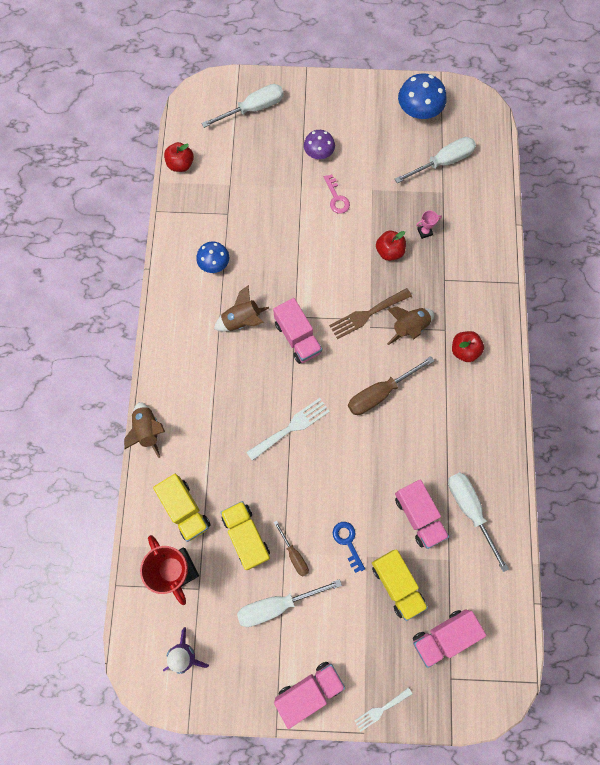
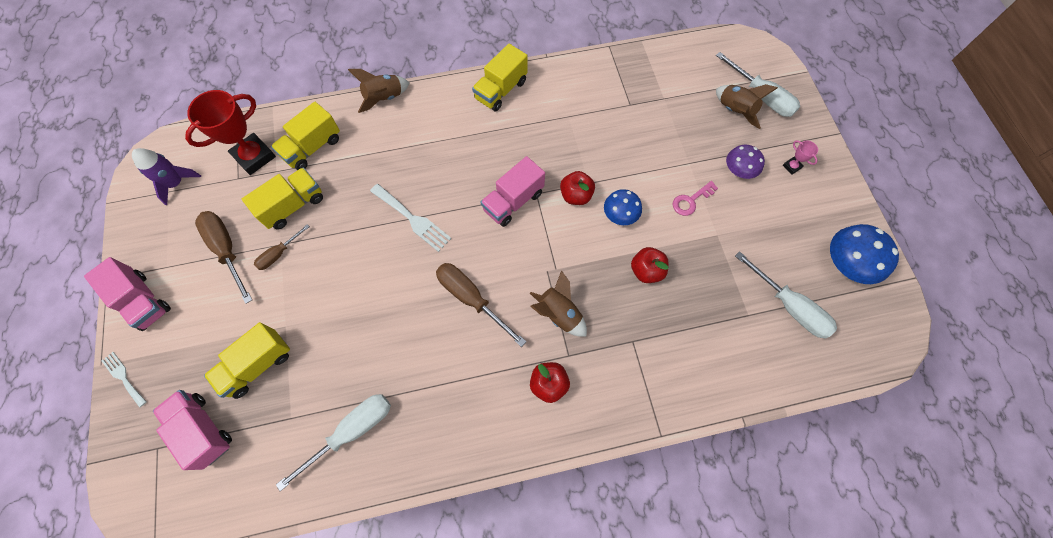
camera: 75 degrees right, 5 degrees down
red apple [164,142,194,172] -> red apple moved to [560,171,595,205]
blue mushroom [196,241,229,273] -> blue mushroom moved to [604,189,642,225]
brown rocket [214,285,269,332] -> brown rocket moved to [716,84,778,129]
white screwdriver [237,579,342,627] -> brown screwdriver [195,211,252,304]
brown fork [329,288,412,339] -> none
blue key [333,522,365,573] -> none
pink truck [395,479,449,549] -> none
pink trophy [416,210,442,239] -> pink trophy moved to [783,140,818,175]
none -> yellow truck [472,44,528,111]

